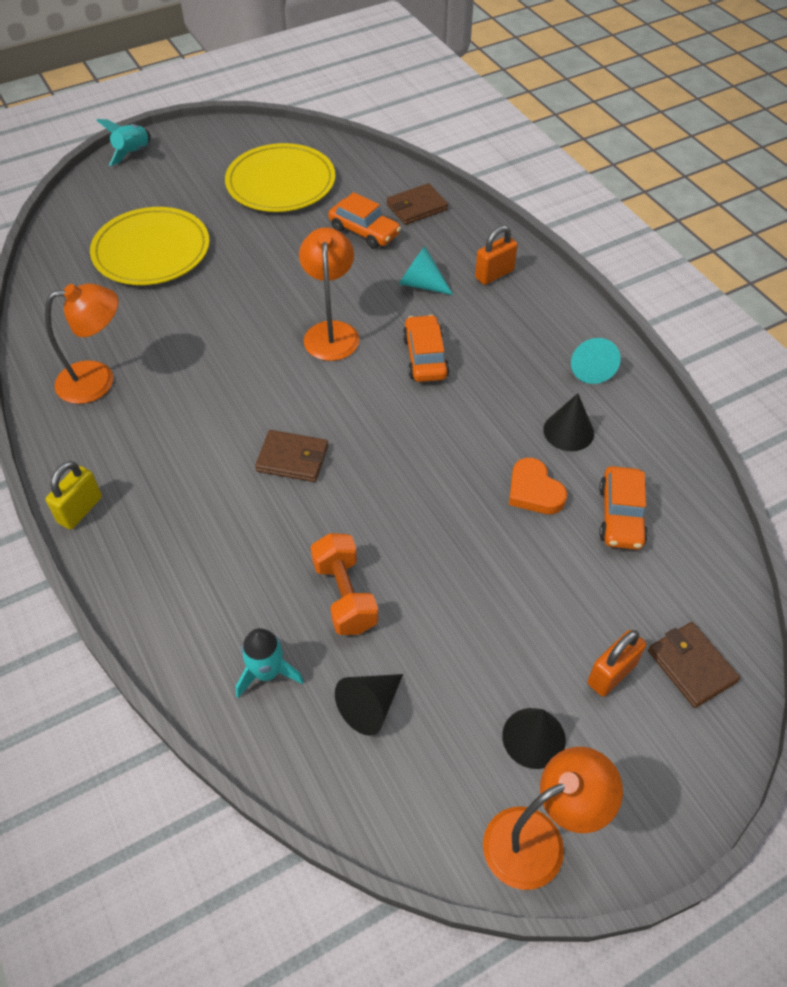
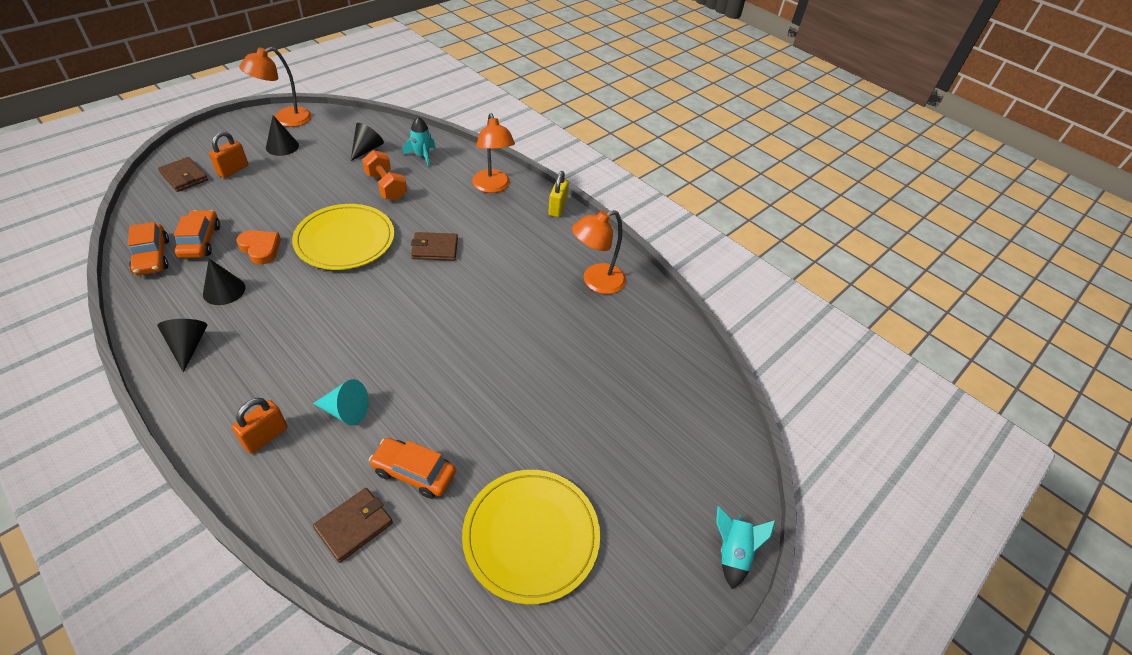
camera: 160 degrees right, 5 degrees down
yellow plate [90,207,210,285] -> yellow plate moved to [292,204,394,270]
orange lamp [299,227,359,361] -> orange lamp moved to [472,113,515,193]
orange car [403,315,450,382] -> orange car moved to [128,222,169,275]
turquoise cone [571,338,621,384] -> black cone [157,319,208,372]

